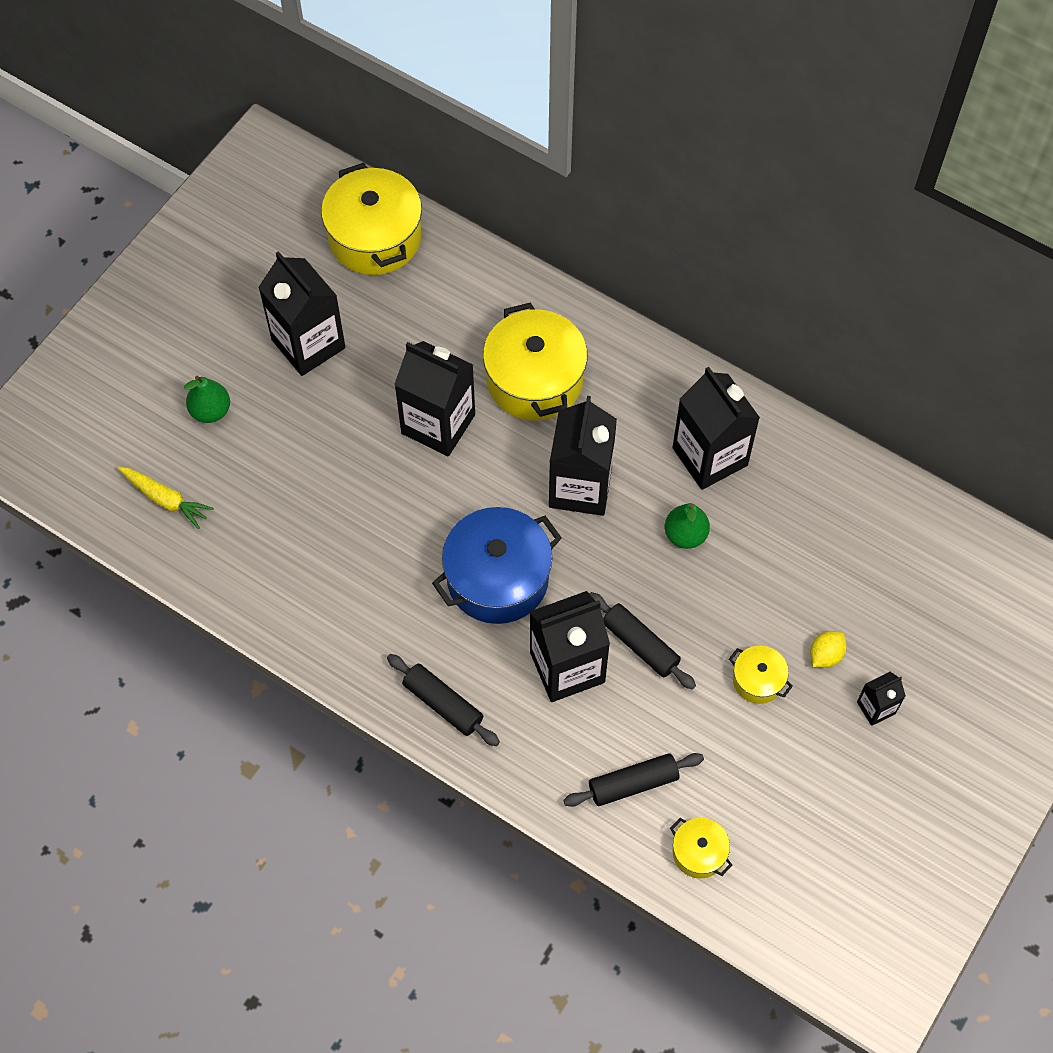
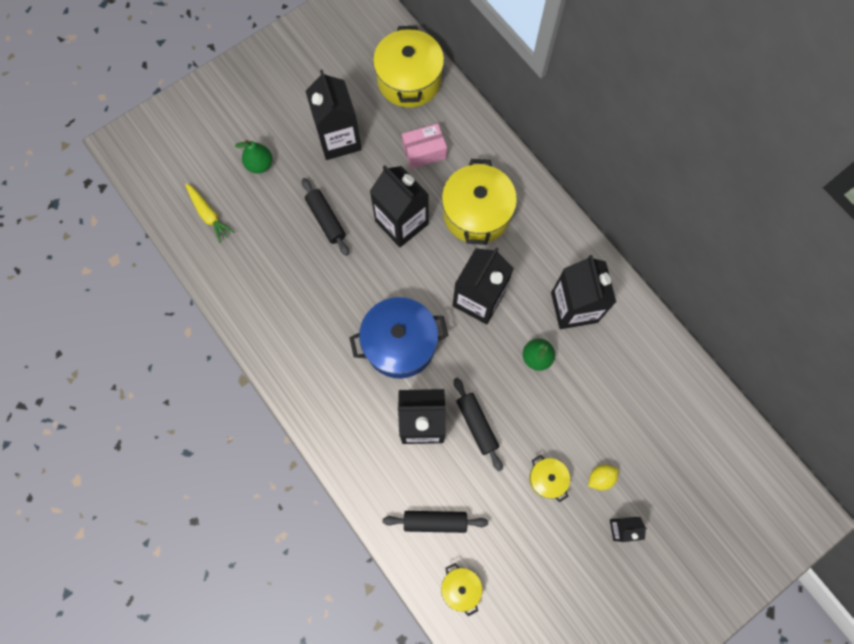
camera: 20 degrees right, 10 degrees up
black rolling pin [387,654,500,746] -> black rolling pin moved to [302,178,349,256]
none -> pink box [402,124,447,169]

